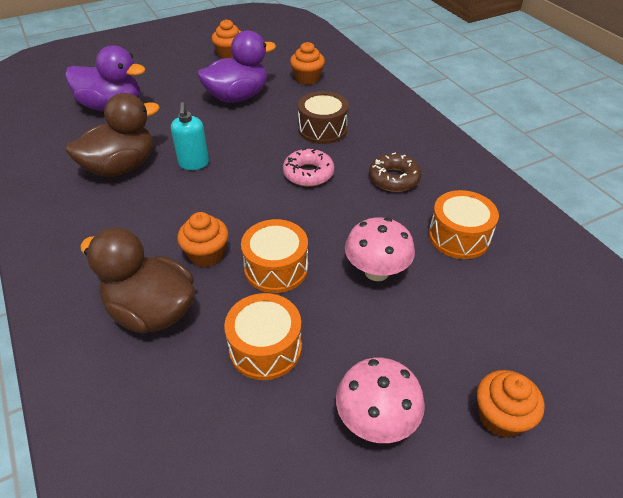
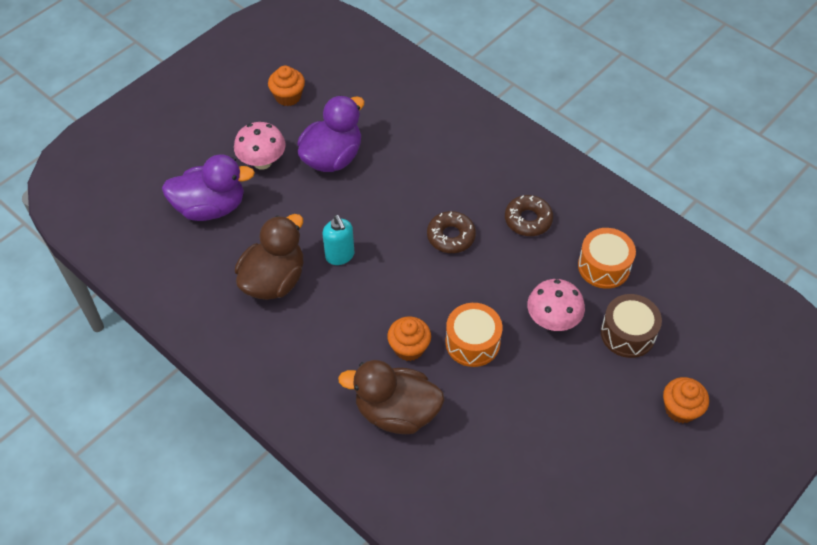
camera: 20 degrees left, 10 degrees up
orange drum [224,293,302,380] -> none
pink donut [283,148,334,187] -> brown donut [427,211,476,253]
orange cupcake [290,42,325,85] -> none
brown drum [298,91,349,144] -> brown drum moved to [601,294,662,358]
pink mushroom [336,358,425,443] -> pink mushroom moved to [234,122,286,170]

